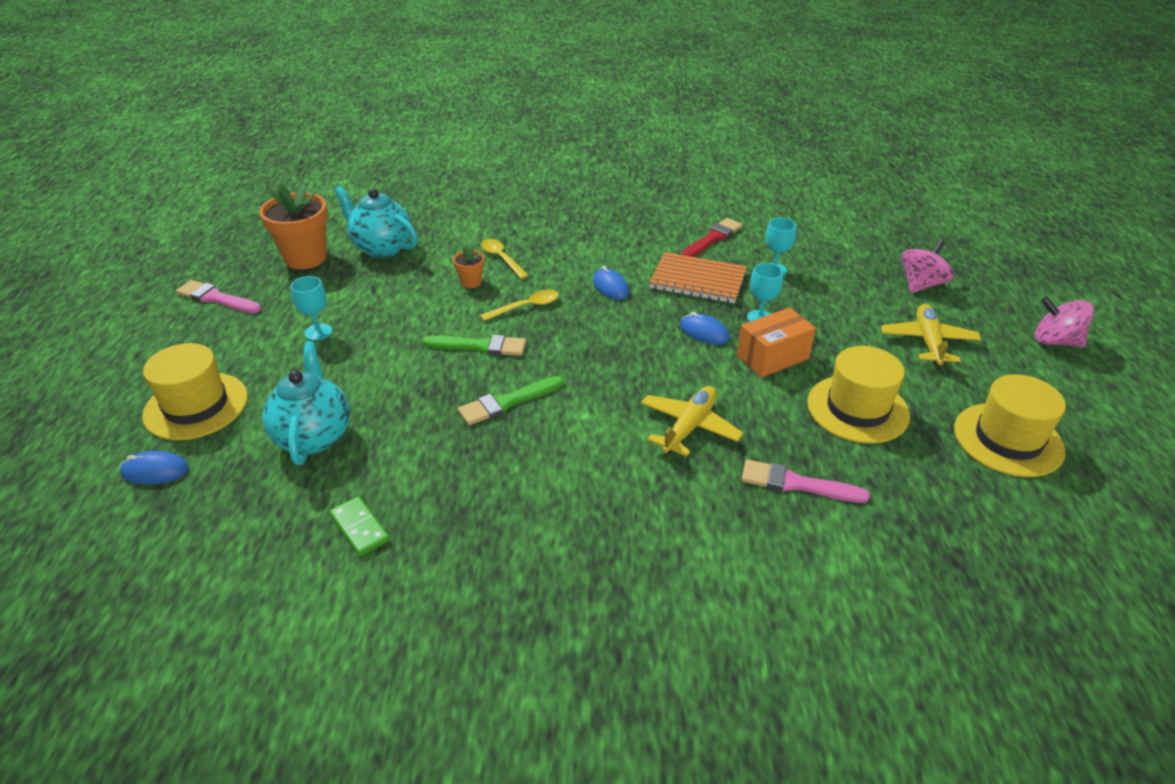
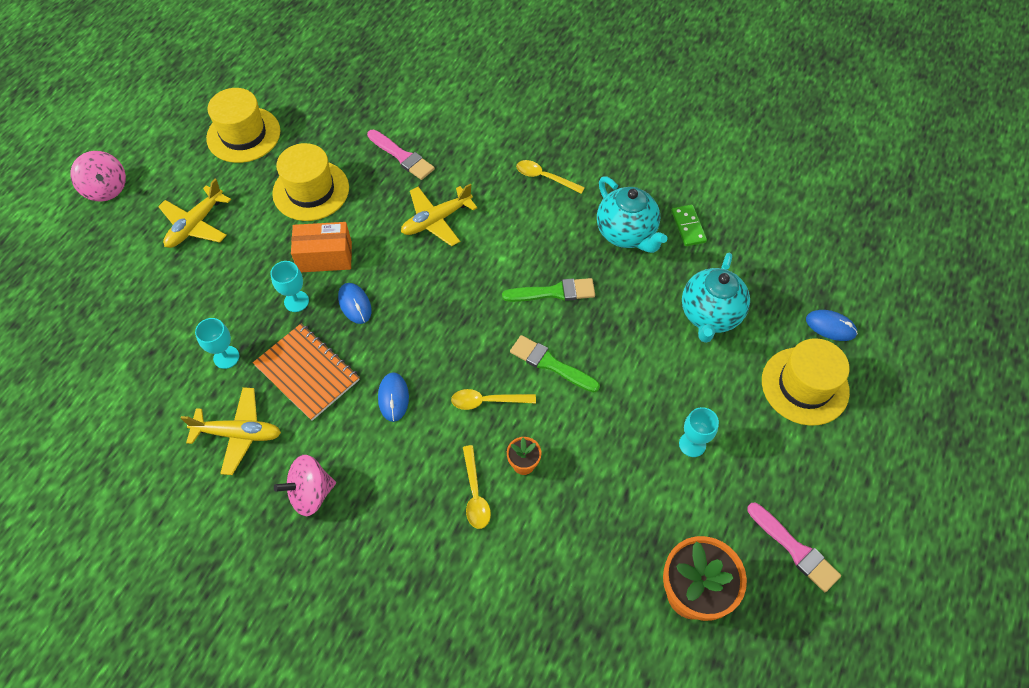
camera: 155 degrees left, 20 degrees up
turquoise teapot [334,186,418,258] -> turquoise teapot moved to [597,176,667,253]
red brush [681,218,742,257] -> yellow plane [181,387,281,475]
pink spinning top [901,240,954,293] -> pink spinning top moved to [274,455,336,516]
none -> yellow spoon [516,160,585,194]

